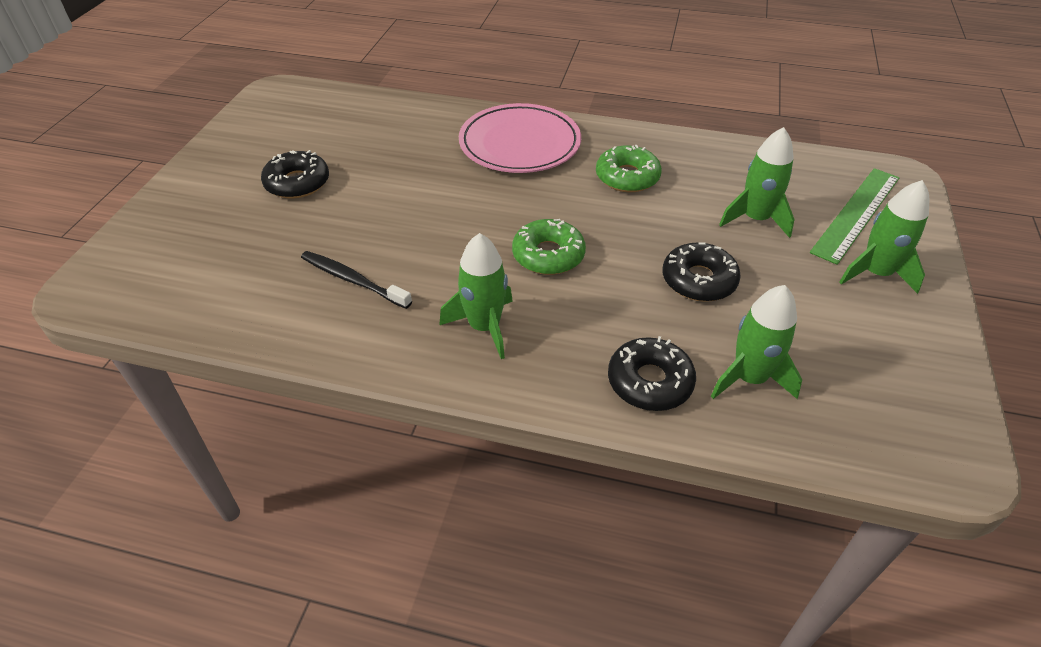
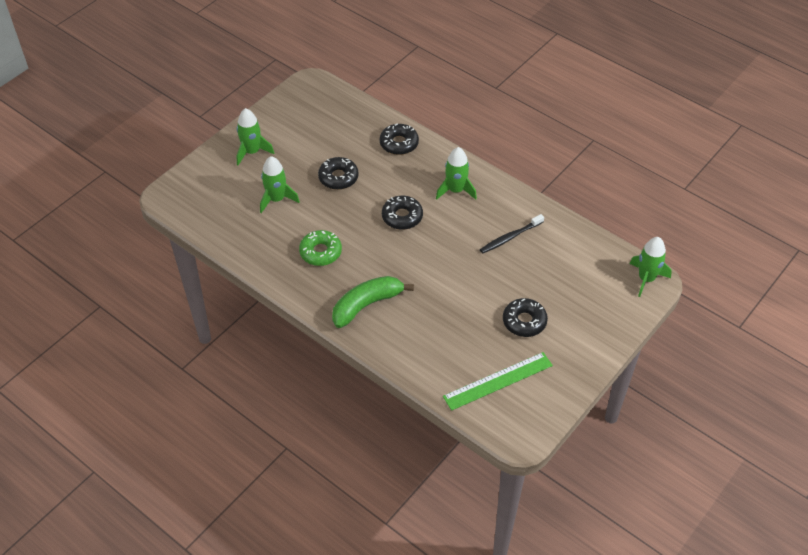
camera: 155 degrees left, 5 degrees up
black toothbrush [301,251,412,309] -> black toothbrush turned 90 degrees clockwise [480,214,544,254]
pink plate [459,103,581,173] -> green banana [332,276,414,328]
green donut [512,219,586,275] -> black donut [382,196,423,230]
green rocket [711,285,802,399] -> green rocket moved to [629,237,672,297]
green ruler [810,168,899,265] -> green ruler moved to [443,352,553,411]

